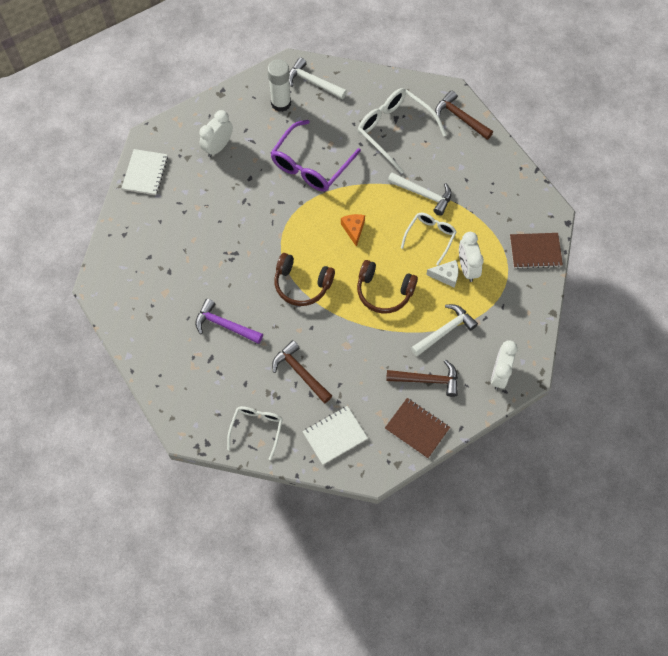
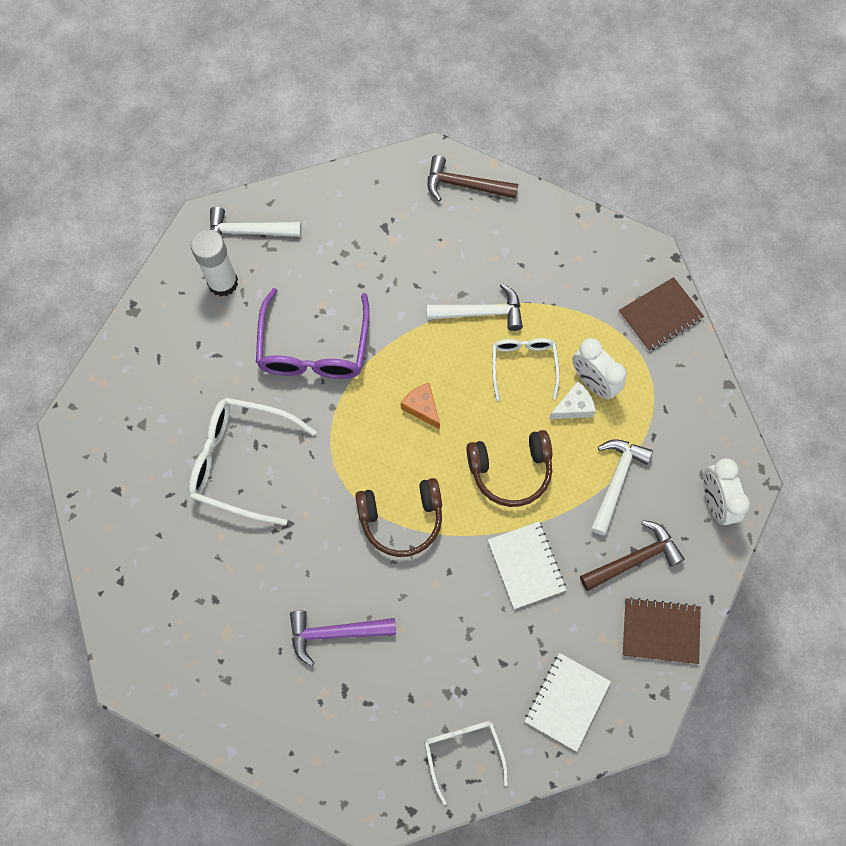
camera: 30 degrees left, 5 degrees up
white notebook [121,149,168,195] -> white notebook moved to [488,522,566,609]
white clock [200,110,233,157] -> none
brown hammer [272,340,332,403] -> none
white glasses [358,88,447,174] -> white glasses moved to [189,397,316,526]

